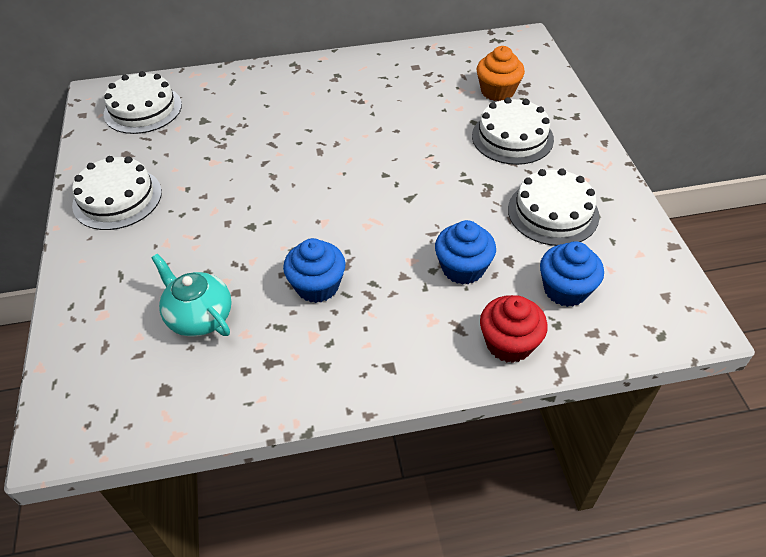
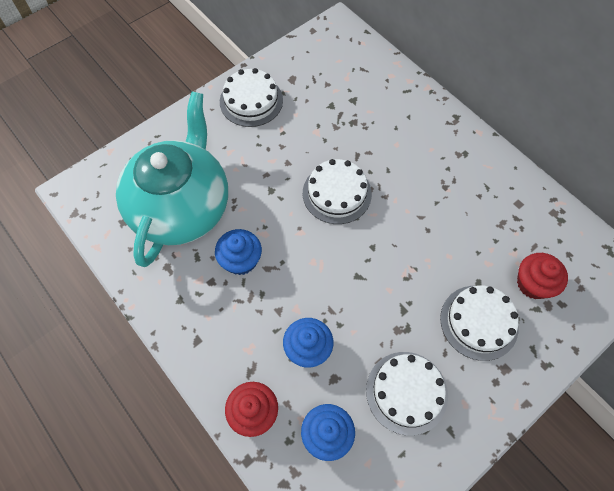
camera: 60 degrees right, 15 degrees up
white cake [104,71,182,134] -> white cake moved to [303,159,372,224]
turquoise teapot [152,254,232,337] -> turquoise teapot [116,92,228,267], size x2.17
orange cupcake [476,46,525,101] -> red cupcake [517,253,568,299]

